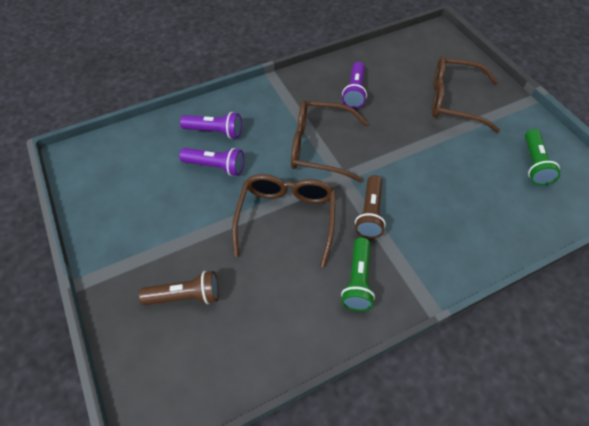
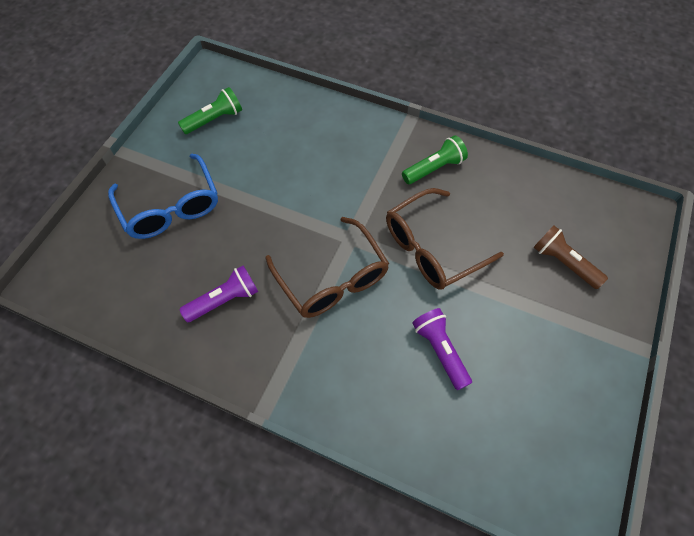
camera: 130 degrees left, 5 degrees up
purple flashlight [180,112,242,139] -> none
brown flashlight [355,175,386,238] -> none
brown glasses [432,56,500,133] -> blue glasses [108,154,218,239]

